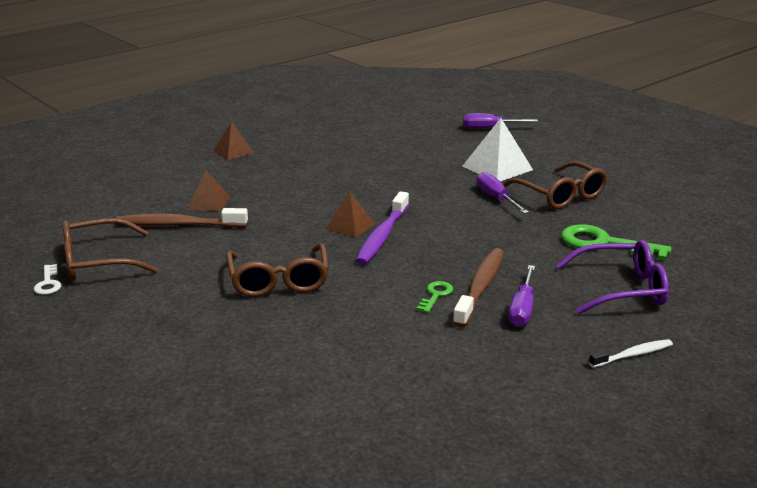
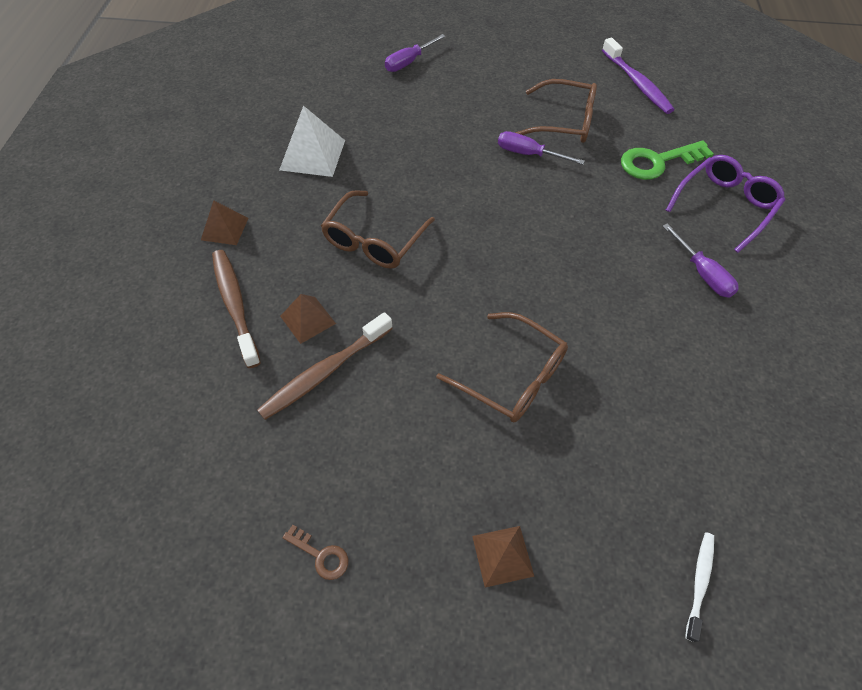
camera: 45 degrees left, 30 degrees up
white key [34,264,61,295] -> brown key [282,525,348,580]
brown glasses [62,218,158,280] -> brown glasses moved to [321,190,435,269]
brown pyramid [326,192,375,238] -> brown pyramid moved to [472,526,535,588]
purple toothbrush [355,191,409,265] -> purple toothbrush moved to [602,38,674,114]
green key [417,281,453,313] -> none
brown toothbrush [453,248,504,328] -> brown toothbrush moved to [212,250,261,368]
white pyramid [462,118,533,181] -> white pyramid moved to [279,106,345,177]
white toothbrush [589,339,673,368] -> white toothbrush moved to [685,532,714,642]

